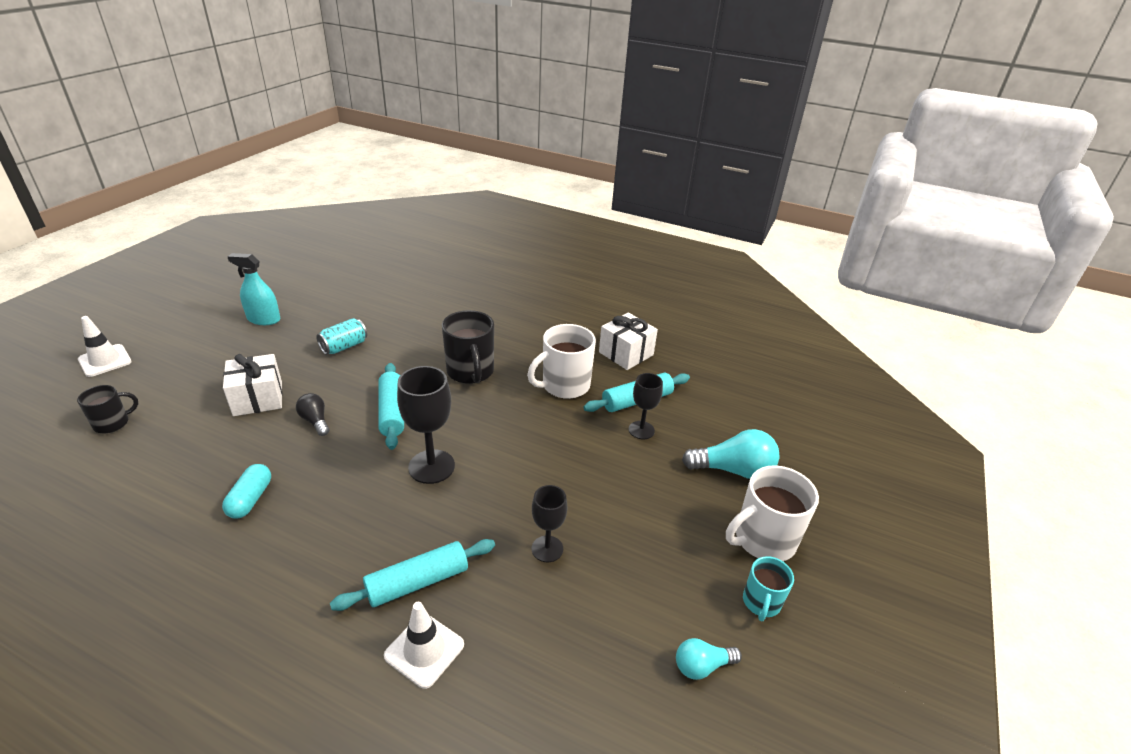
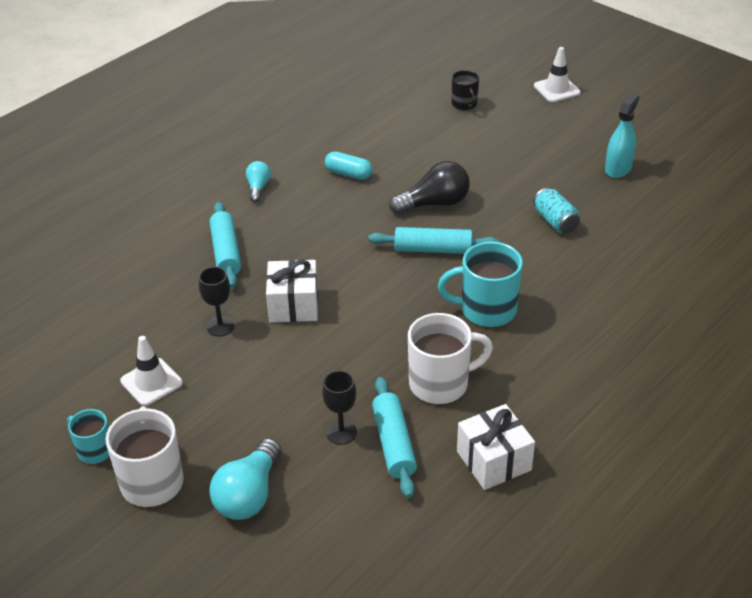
camera: 110 degrees right, 5 degrees up
white gift [223,354,283,416] -> white gift moved to [266,260,318,323]
black light bulb [296,393,329,436] -> black light bulb [389,161,470,214], size x1.73
white traffic cone [384,602,464,689] -> white traffic cone moved to [120,336,183,406]
black goblet [397,366,455,484] -> none
black mug [442,310,494,384] -> turquoise mug [438,242,523,327]
white mug [527,324,596,399] -> white mug turned 90 degrees clockwise [408,313,493,404]
turquoise light bulb [676,638,742,680] -> turquoise light bulb moved to [246,161,271,202]

